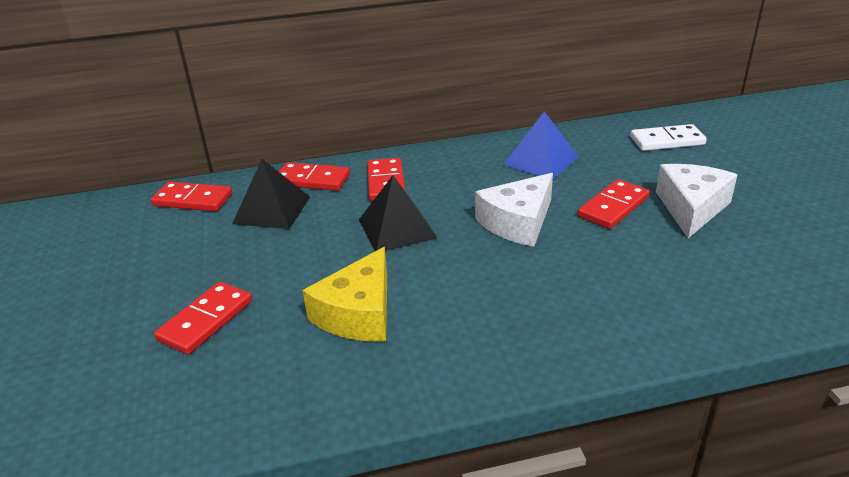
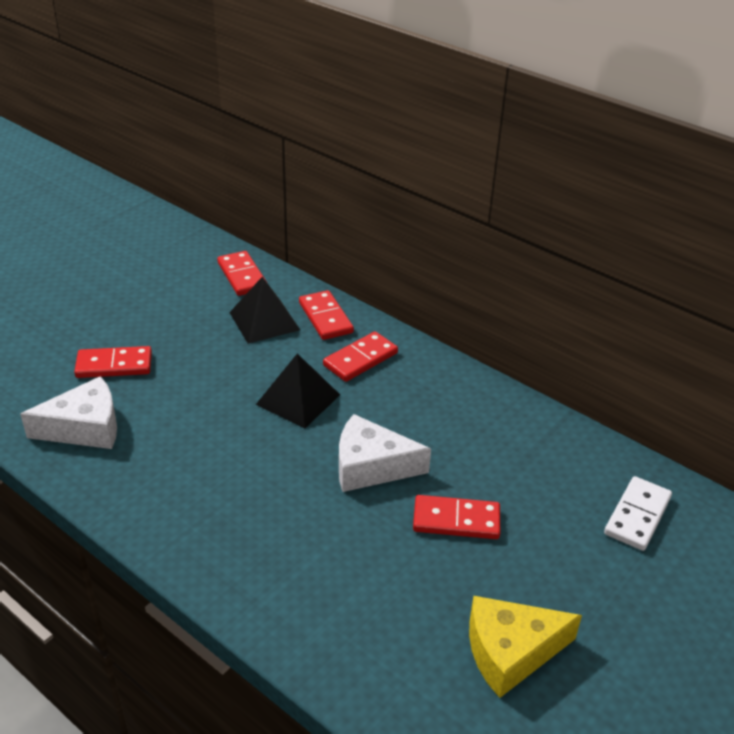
camera: 50 degrees right, 5 degrees up
yellow cheese [302,247,387,342] -> yellow cheese moved to [469,596,582,698]
blue pyramid [504,111,579,179] -> none
white domino [630,124,707,151] -> white domino turned 75 degrees clockwise [604,476,672,551]
white cheese [656,164,737,238] -> white cheese moved to [20,376,117,449]

